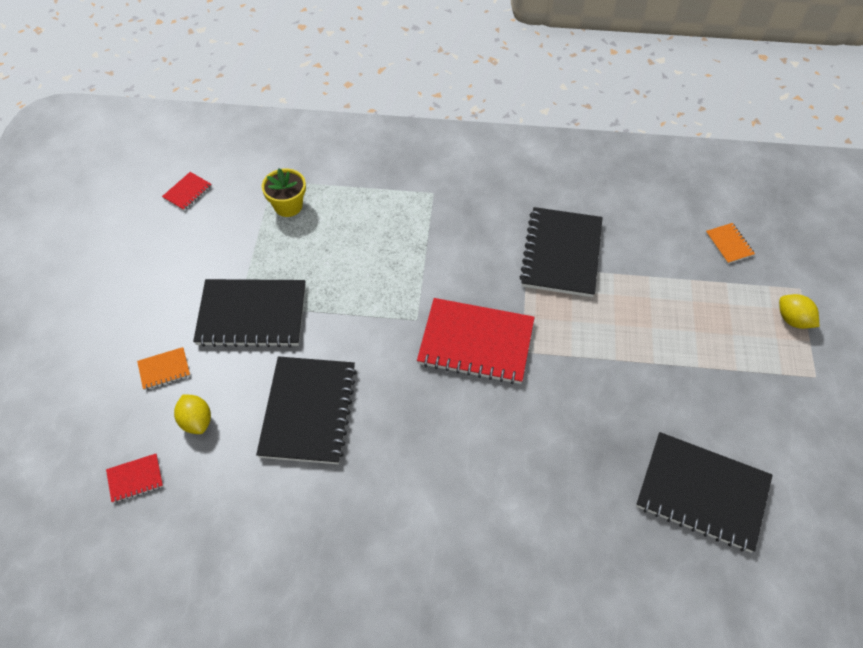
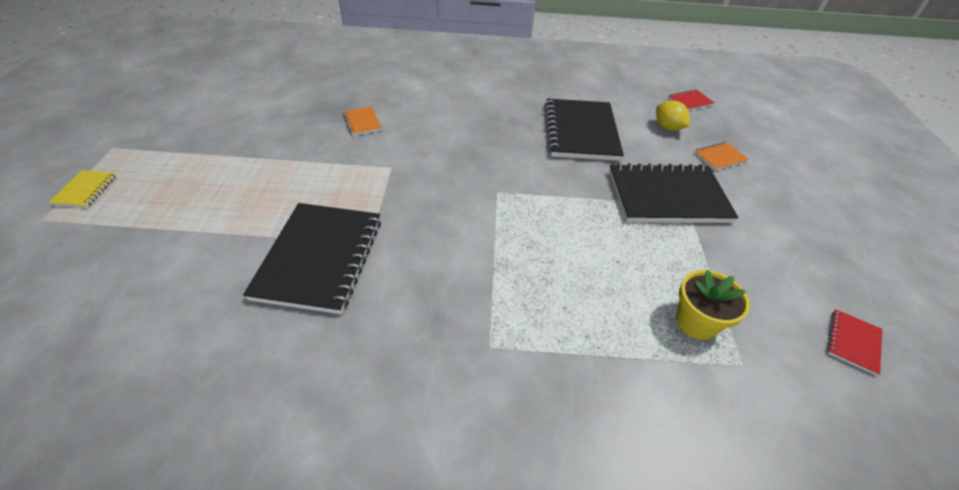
camera: 175 degrees right, 10 degrees down
red notebook [417,298,535,384] -> none
black notebook [636,432,773,553] -> none
orange notebook [706,223,755,264] -> orange notebook moved to [343,107,382,136]
yellow lemon [779,294,819,329] -> yellow notebook [49,170,116,208]

